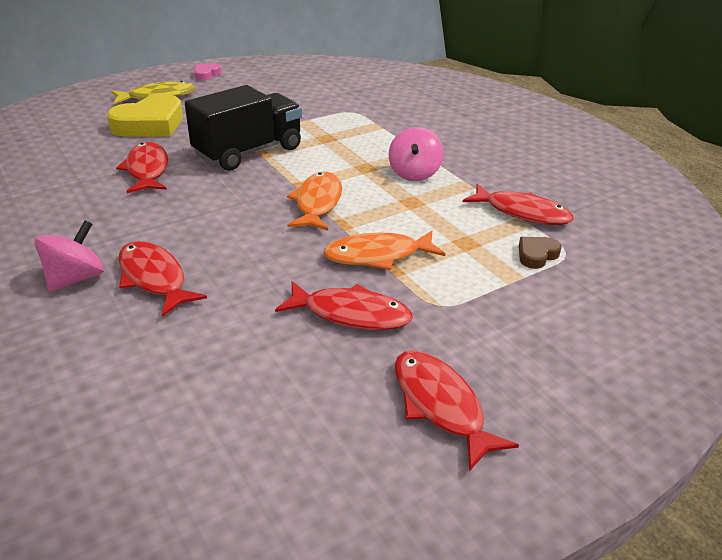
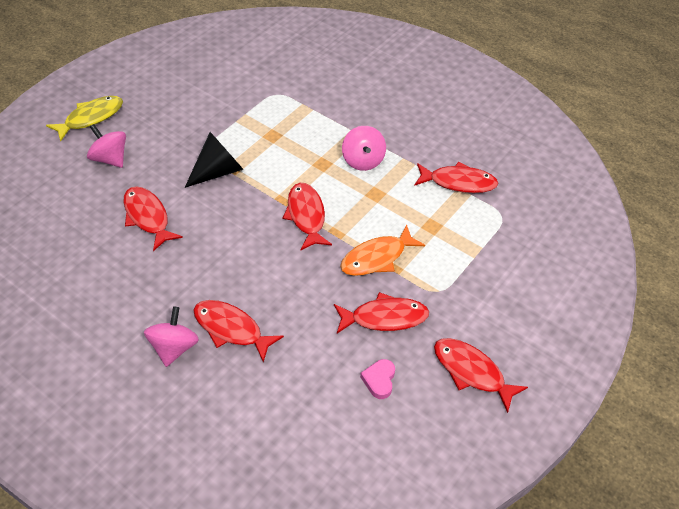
camera: 20 degrees left, 15 degrees up
yellow heart [107,94,183,137] -> pink spinning top [87,124,126,168]
black truck [185,85,302,171] -> black cone [185,132,244,188]
pink heart [194,63,222,80] -> pink heart moved to [360,359,395,399]
orange fish [287,172,342,231] -> red fish [283,183,332,251]
brown heart [519,237,561,269] -> none

